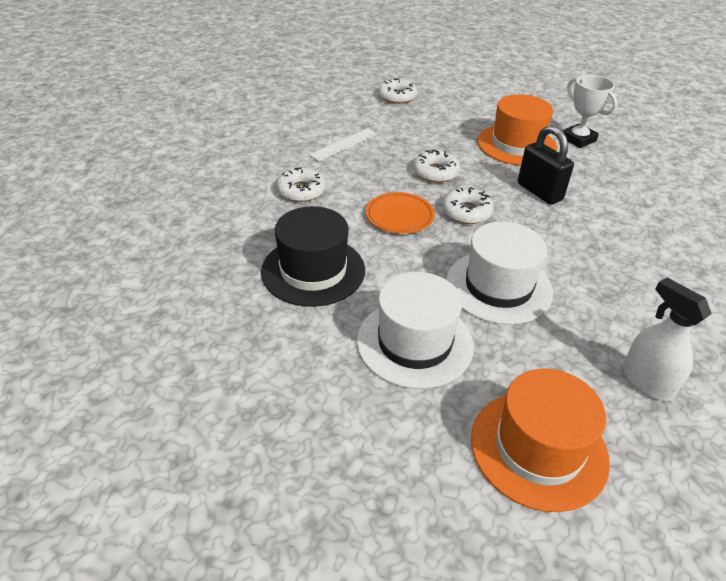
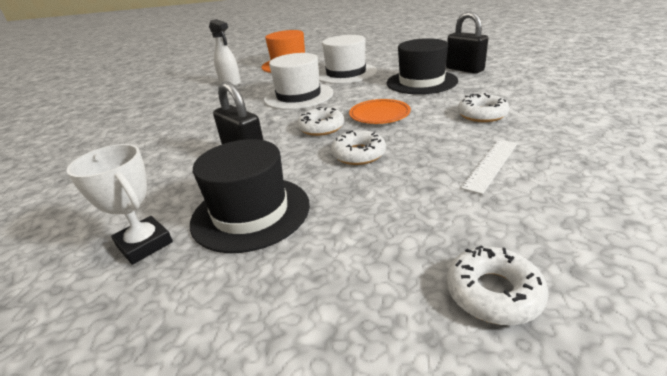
camera: 175 degrees right, 10 degrees down
orange hat [477,94,557,166] -> black hat [190,139,310,253]
none -> black padlock [446,11,488,74]

